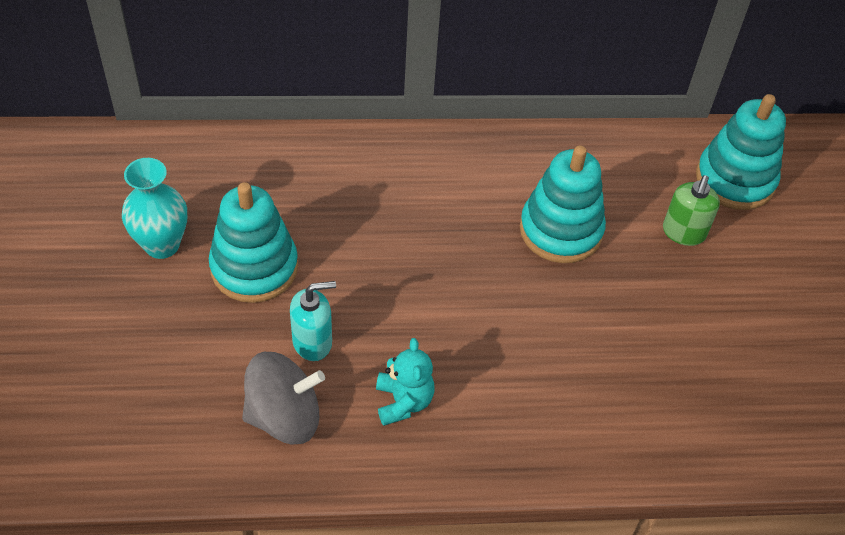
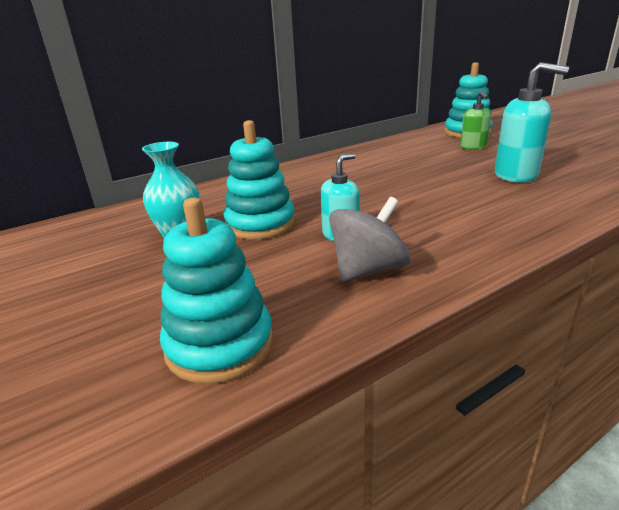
camera: 25 degrees left, 25 degrees down
turquoise teddy bear [376,338,435,426] -> none
turquoise stacking toy [520,145,606,263] -> turquoise stacking toy moved to [160,198,273,384]
none -> turquoise soap dispenser [495,62,569,183]

